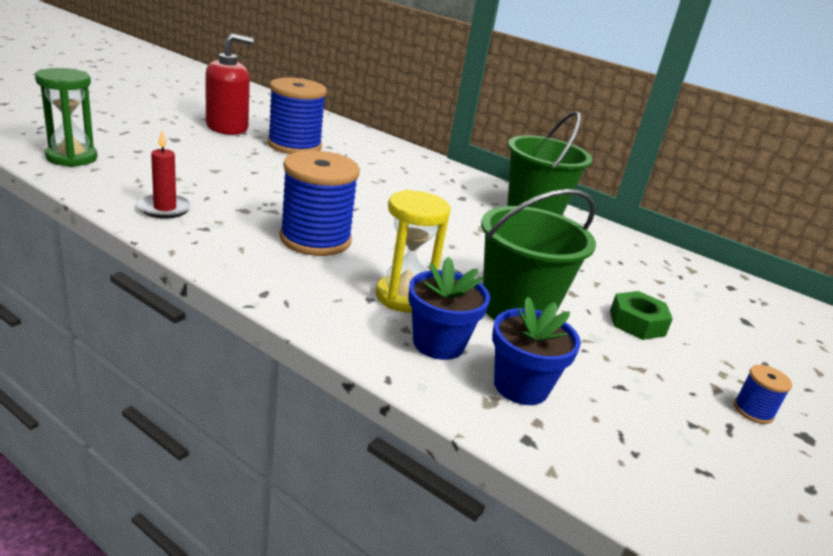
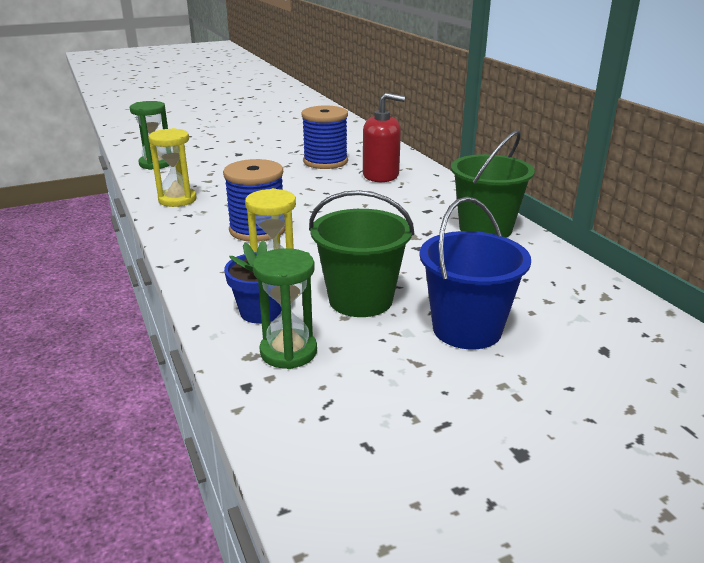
camera: 35 degrees right, 0 degrees up
red candle [137,130,192,219] -> yellow hourglass [148,128,197,207]
red soap dispenser [206,33,254,135] -> red soap dispenser moved to [363,93,405,182]
blue flower pot [492,297,581,405] -> green hourglass [253,248,317,369]
green nut [610,291,673,340] -> blue bucket [420,197,531,349]
blue spool [734,365,792,424] -> none

